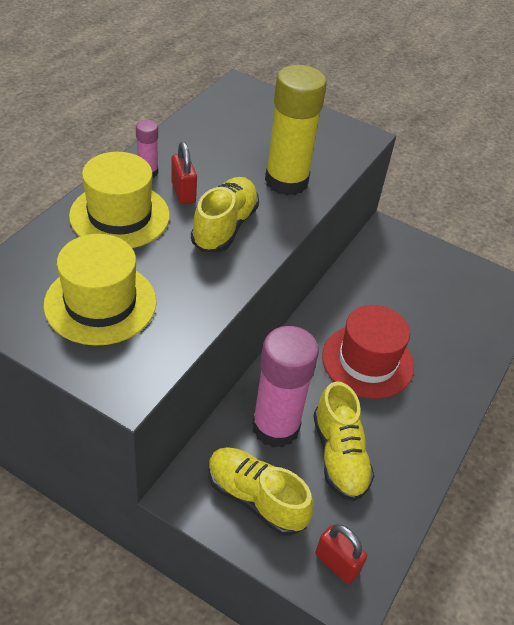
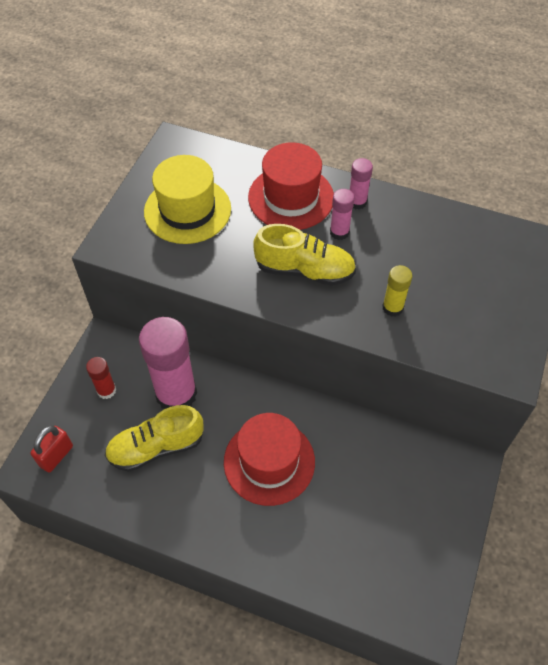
camera: 85 degrees right, 10 degrees up
yellow hat [69,152,170,248] -> red hat [248,142,334,230]
red padlock [171,142,197,204] -> pink glue stick [330,189,355,240]
yellow shoe [208,447,314,536] -> red glue stick [86,357,116,399]
yellow glue stick [265,65,327,196] -> yellow glue stick [382,265,412,317], size x0.47

